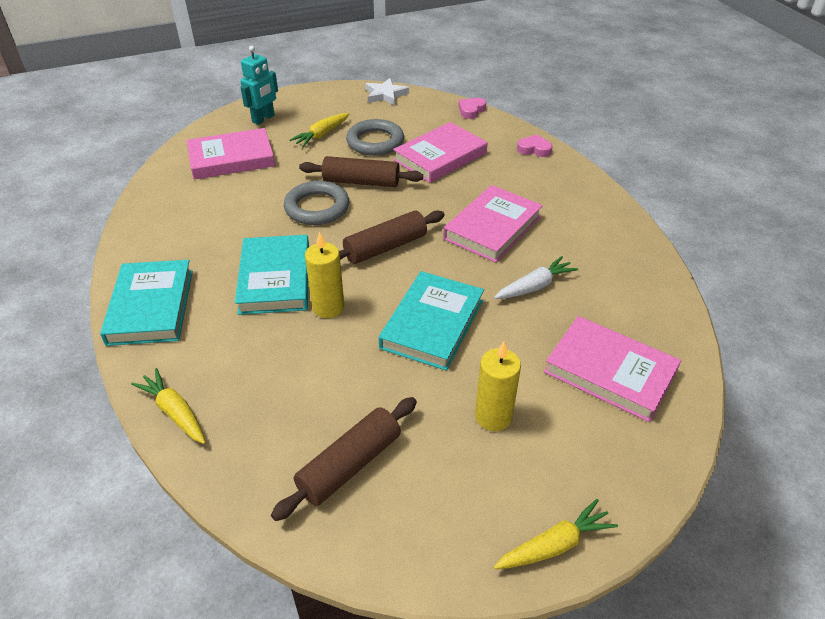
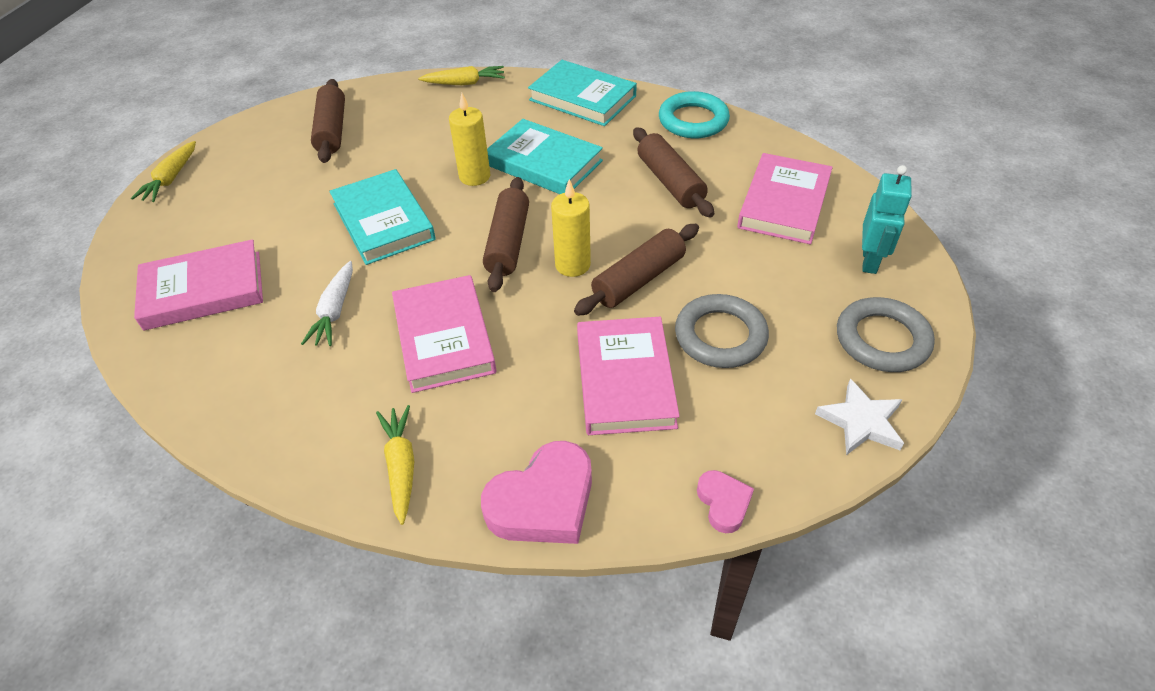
camera: 130 degrees right, 5 degrees up
turquoise robot [240,46,278,125] -> turquoise robot turned 150 degrees counterclockwise [862,165,912,274]
grey ring [284,181,349,225] -> grey ring moved to [837,297,935,372]
yellow carrot [290,113,349,147] -> yellow carrot moved to [376,405,414,525]
yellow candle [475,341,521,431] -> yellow candle moved to [551,179,591,277]
pink heart [517,134,553,157] -> pink heart [481,441,592,544], size x1.88
none -> brown rolling pin [633,127,714,218]
none -> turquoise ring [659,91,730,138]

